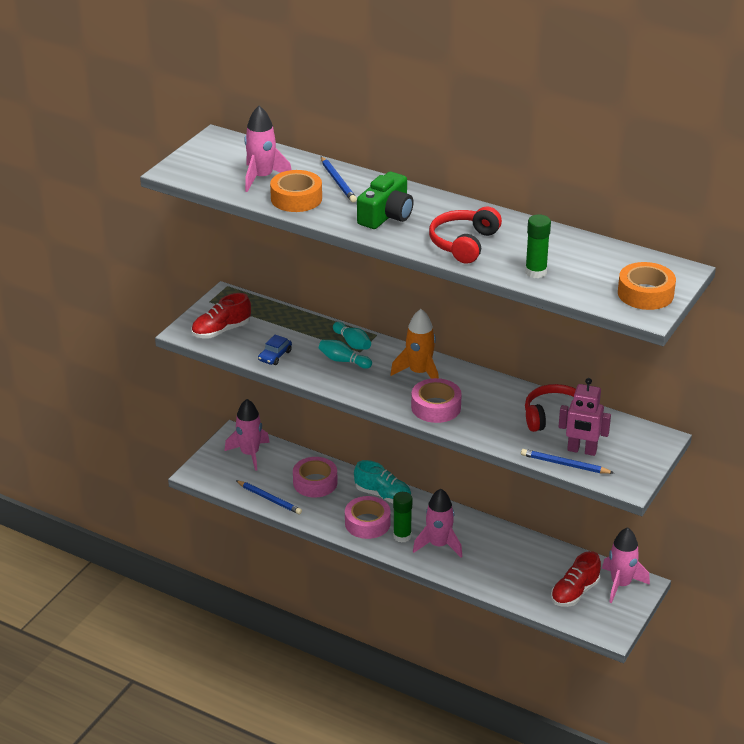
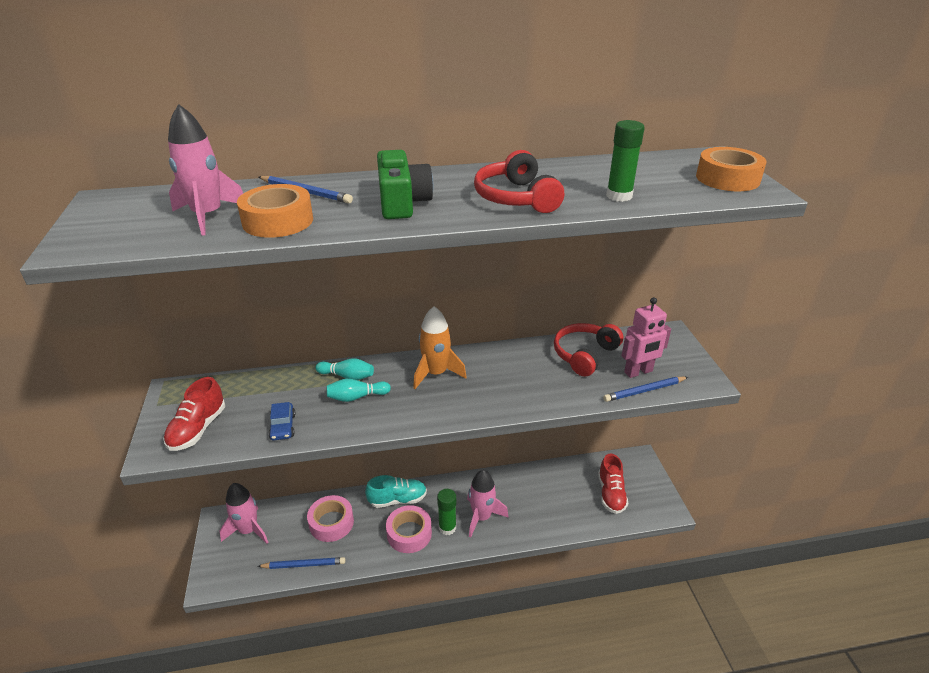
camera: 40 degrees left, 0 degrees up
pink tape [411,378,462,423] -> none
pink rocket [602,527,650,603] -> none

